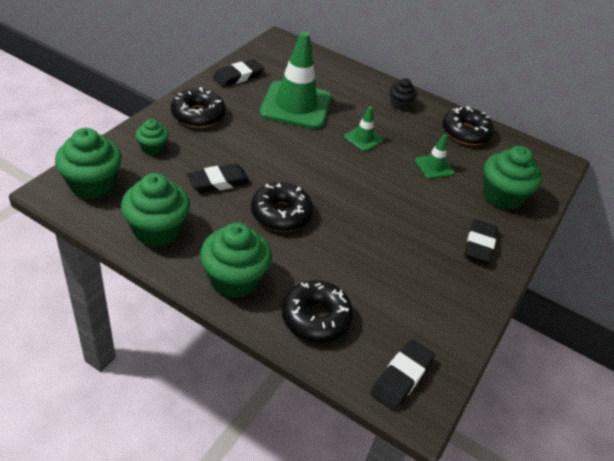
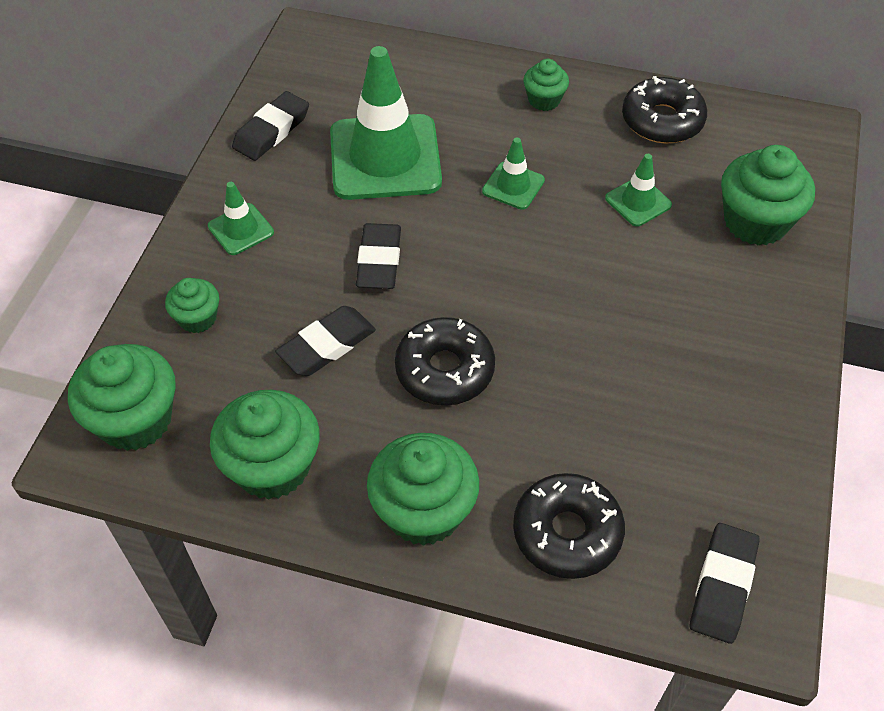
camera: 10 degrees left, 10 degrees up
black donut [171,87,226,128] -> green traffic cone [208,182,274,255]
black cupcake [390,78,417,110] -> green cupcake [523,59,569,111]
black eraser [464,219,498,263] -> black eraser moved to [356,223,401,289]

